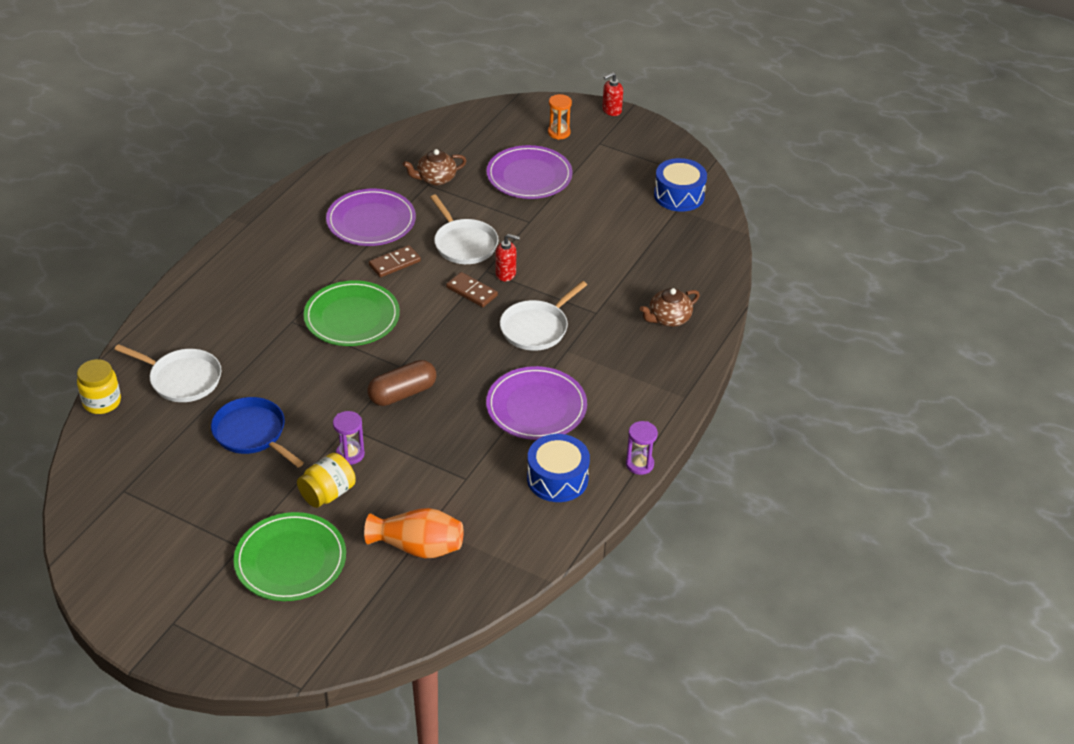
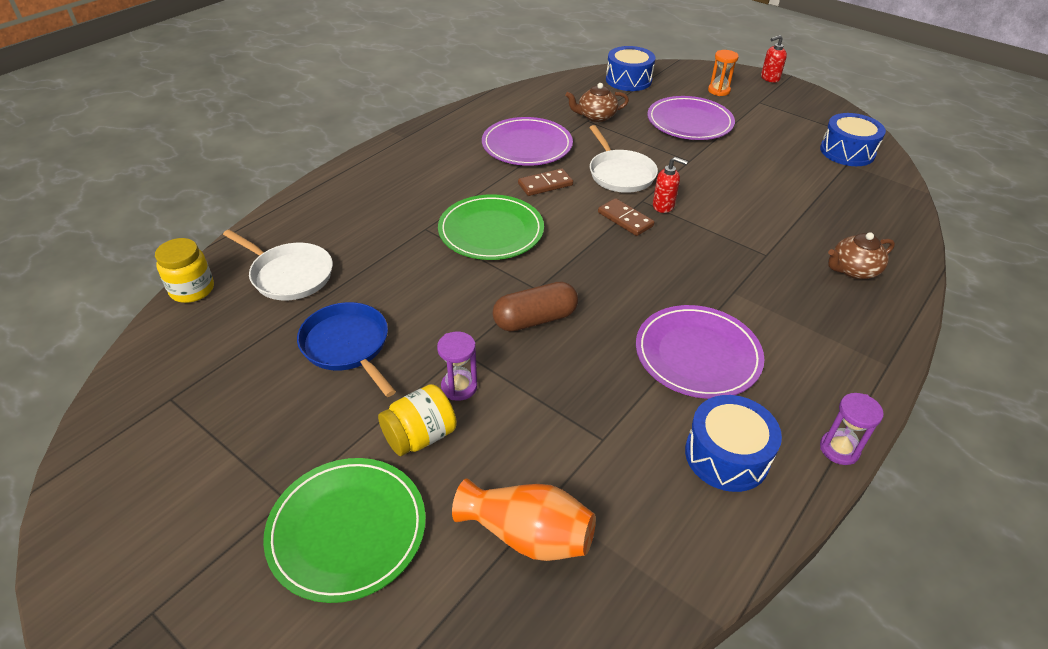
camera: 10 degrees right, 0 degrees up
white pan [500,281,587,351] -> none
none -> blue drum [606,46,655,91]

